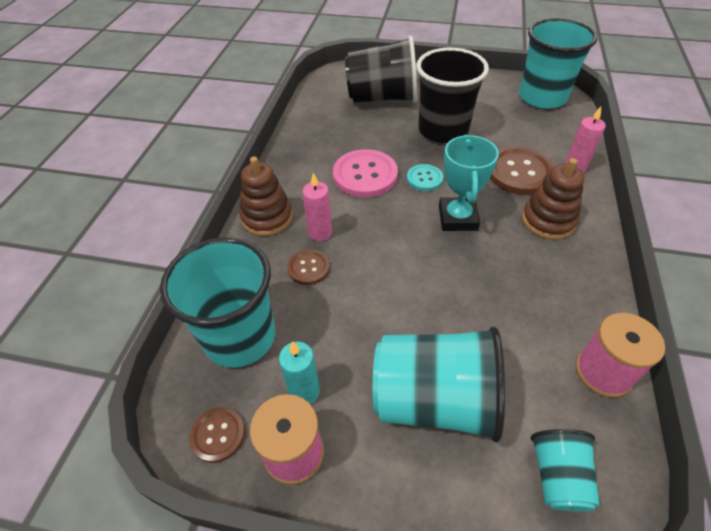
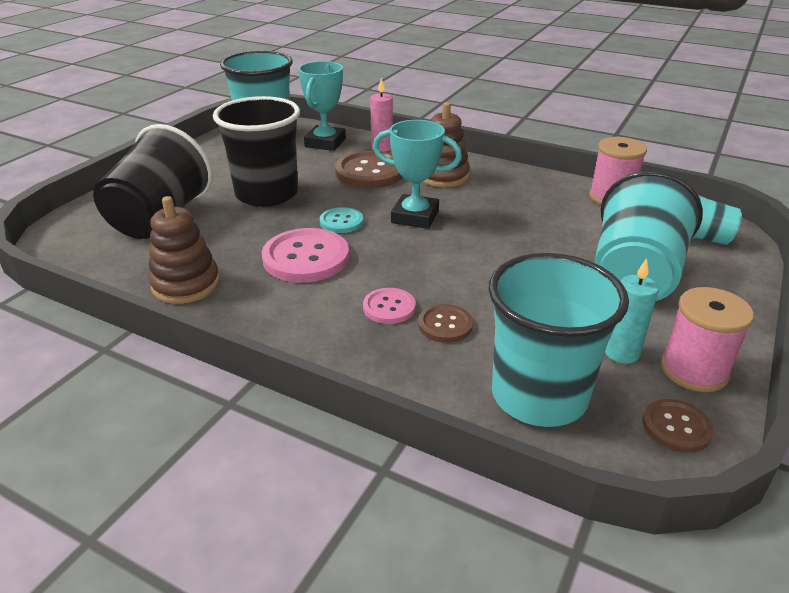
camera: 75 degrees left, 15 degrees down
brown stacking toy [240,156,293,236] -> brown stacking toy moved to [148,196,220,304]
pink candle [302,173,332,241] -> pink button [363,288,416,324]
none -> turquoise trophy [298,61,346,151]

